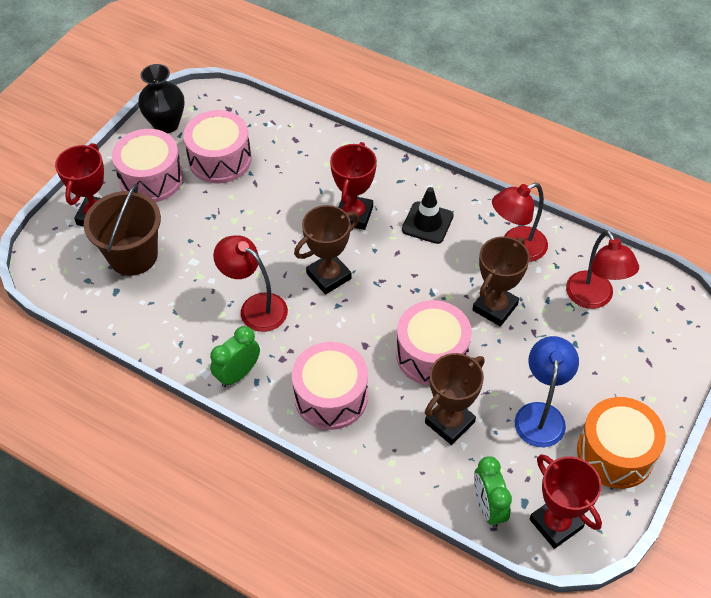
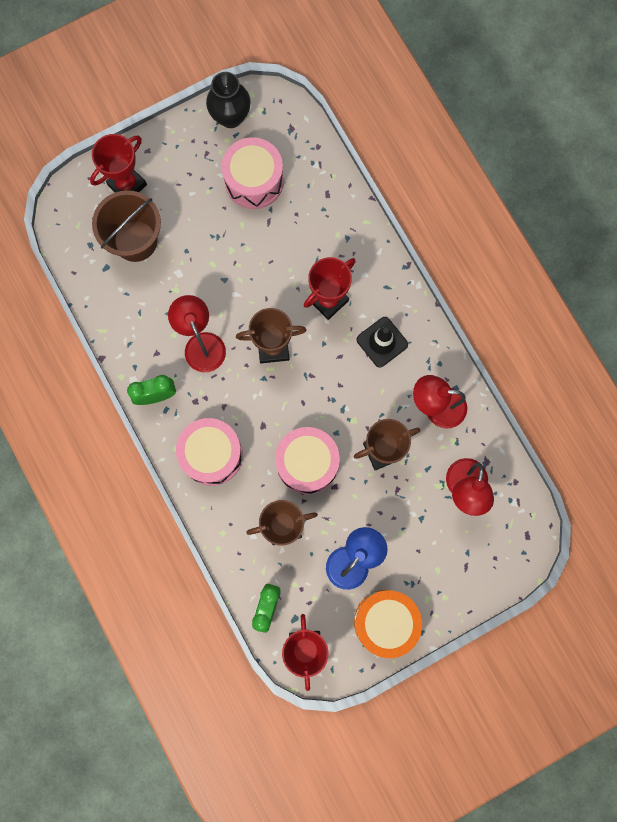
camera: 30 degrees right, 25 degrees up
pink drum [112,129,183,202] -> none

